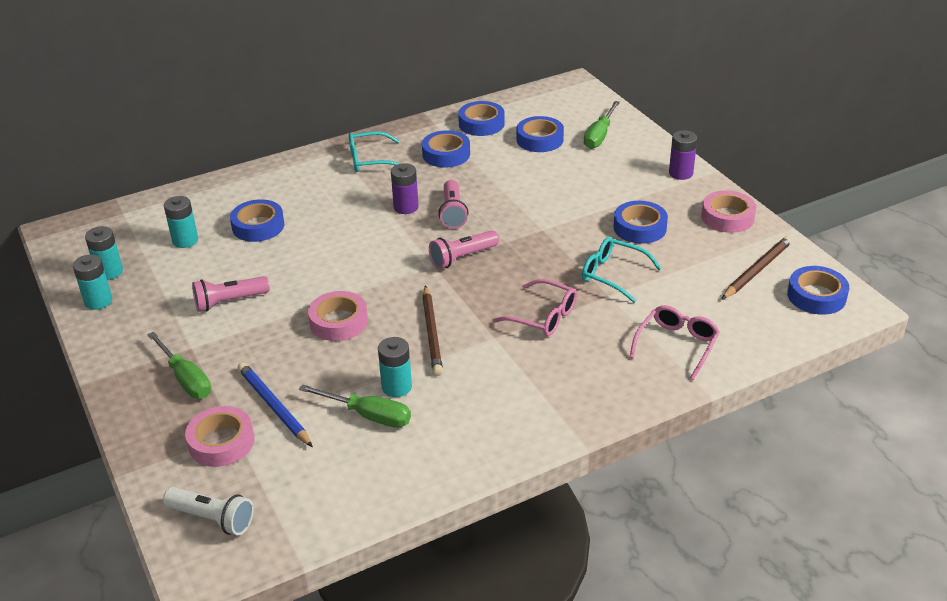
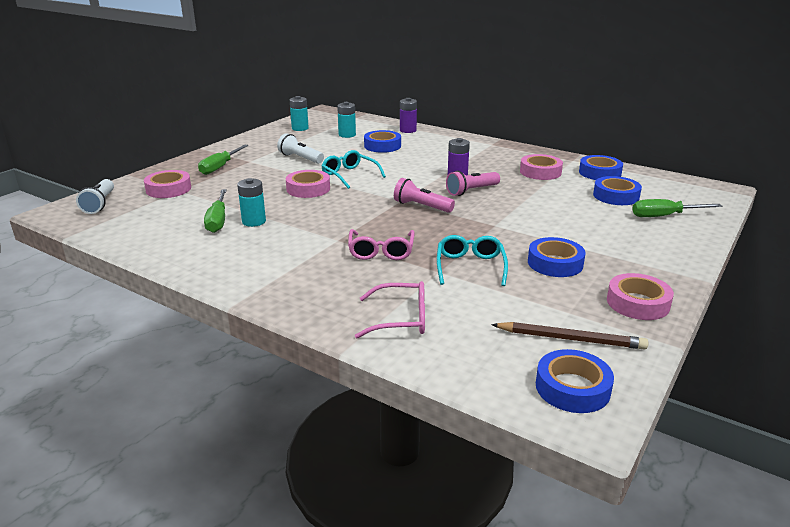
camera: 60 degrees right, 10 degrees down
turquoise battery [73,255,112,310] -> none
pink flashlight [192,276,270,312] -> white flashlight [277,133,324,164]
blue pencil [238,362,313,447] -> none
turquoise glasses [349,131,400,172] -> turquoise glasses moved to [322,150,386,189]
blue tape [422,130,470,167] -> pink tape [520,154,563,180]
brown pencil [422,285,443,376] -> none
purple battery [669,130,697,180] -> purple battery moved to [400,98,417,133]

